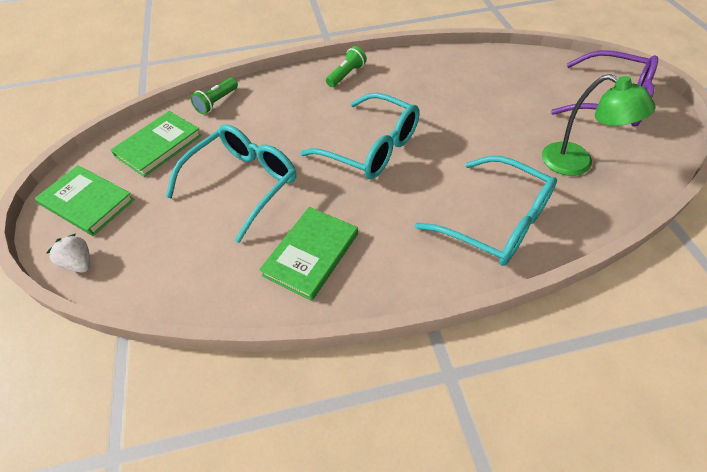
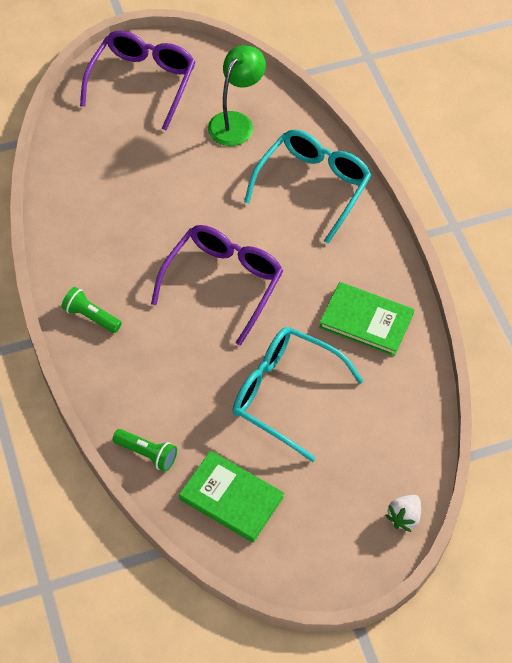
camera: 100 degrees left, 5 degrees up
green book [35,165,135,236] -> none
turquoise glasses [300,92,420,179] -> purple glasses [151,225,283,346]

